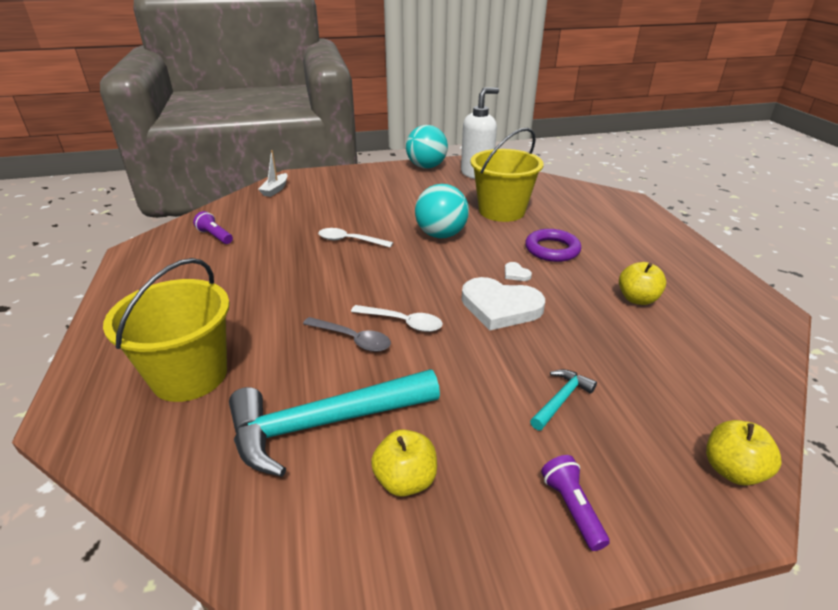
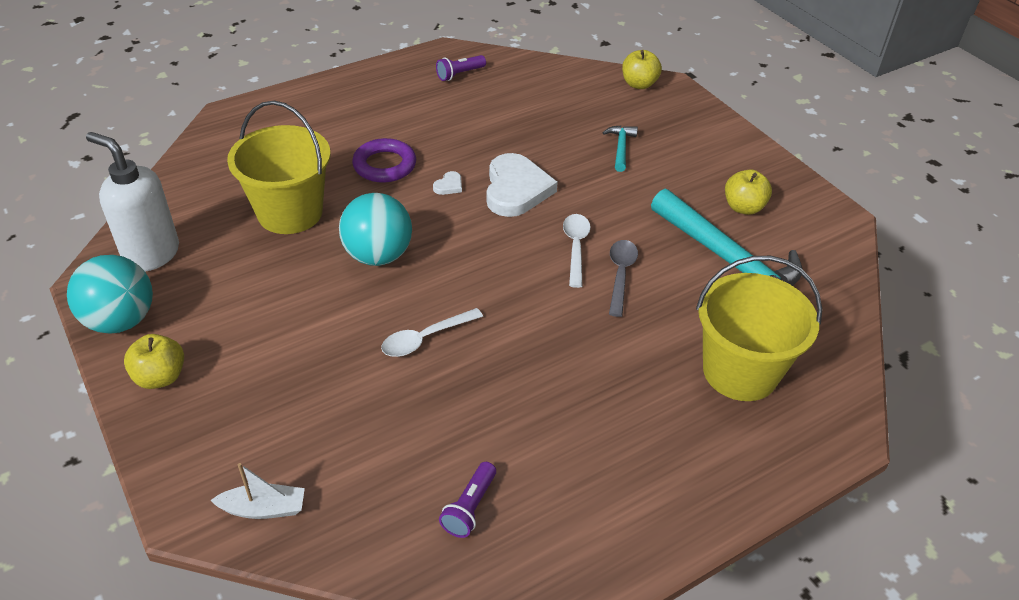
camera: 110 degrees left, 10 degrees up
white spoon [318,228,393,248] -> white spoon turned 60 degrees clockwise [381,308,483,357]
turquoise hammer [530,369,597,430] -> turquoise hammer turned 75 degrees clockwise [602,126,638,172]
purple flashlight [541,455,610,551] -> purple flashlight moved to [436,55,486,81]
yellow apple [619,262,666,305] -> yellow apple moved to [124,334,184,389]

